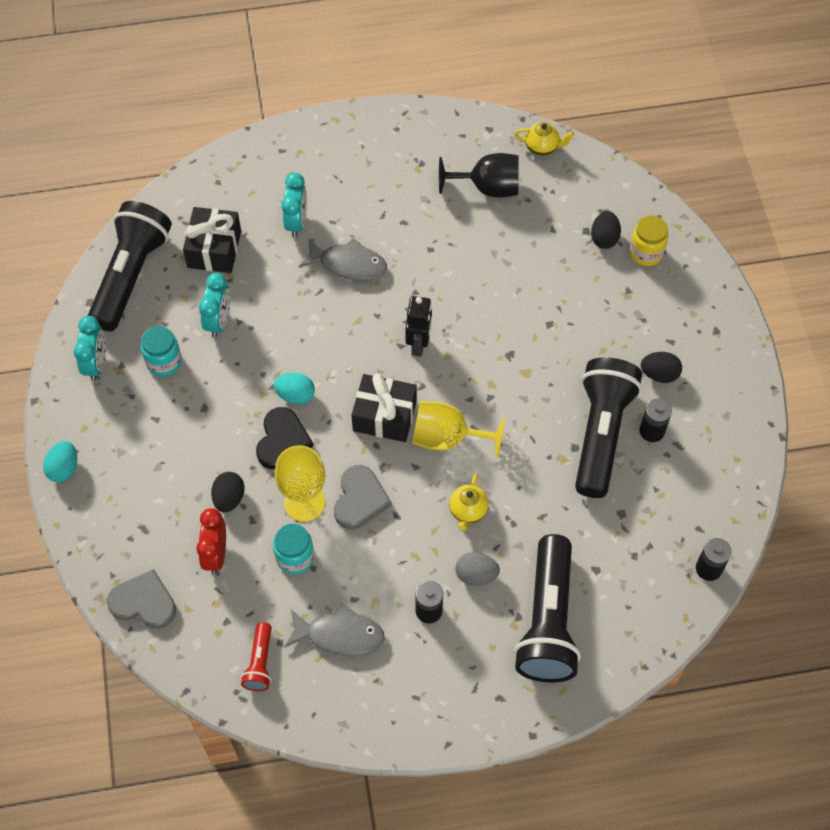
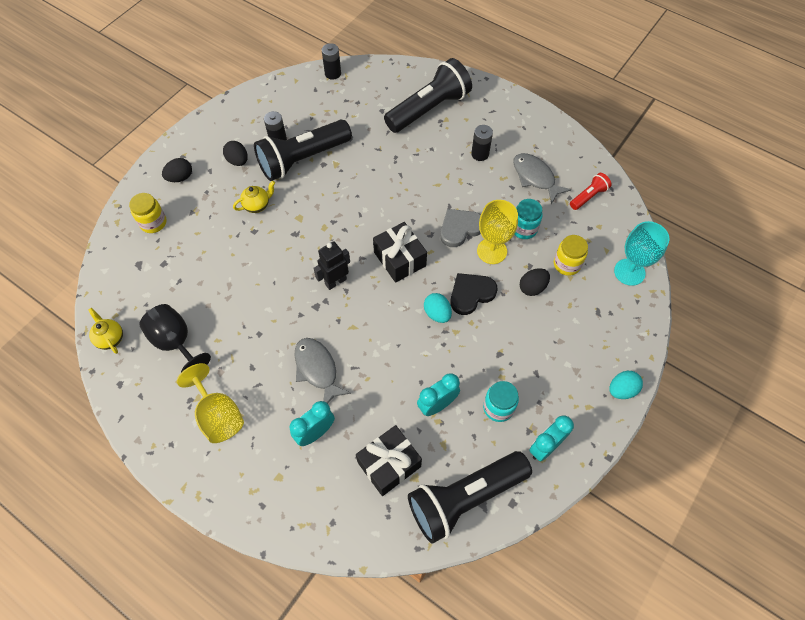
camera: 135 degrees left, 0 degrees up
grey heart [107,569,176,629] -> turquoise goblet [614,221,670,286]
red clock [196,508,226,574] -> yellow jar [554,235,588,276]
yellow goblet [413,401,505,457] -> yellow goblet moved to [177,363,244,443]
yellow teapot [449,474,489,531] -> yellow teapot moved to [233,181,275,213]
grey egg [456,552,500,586] -> none
black egg [591,211,621,249] -> black egg moved to [162,158,192,182]

